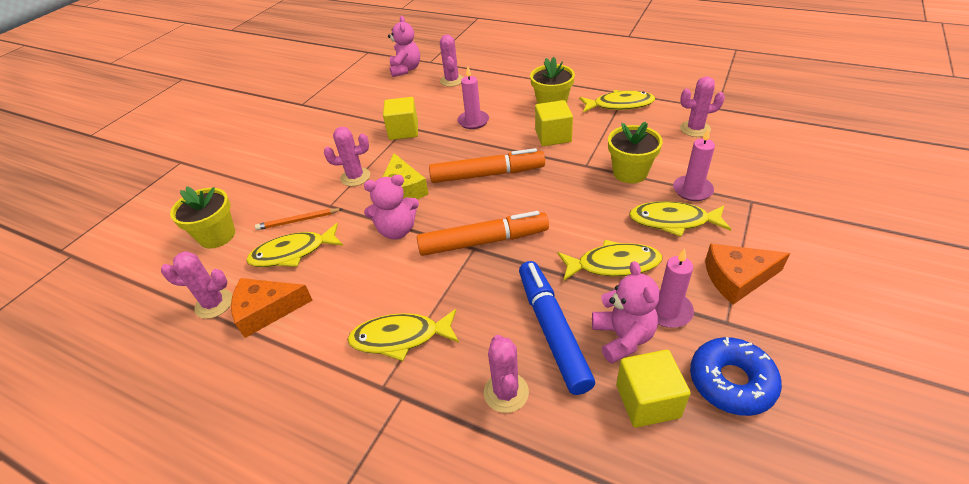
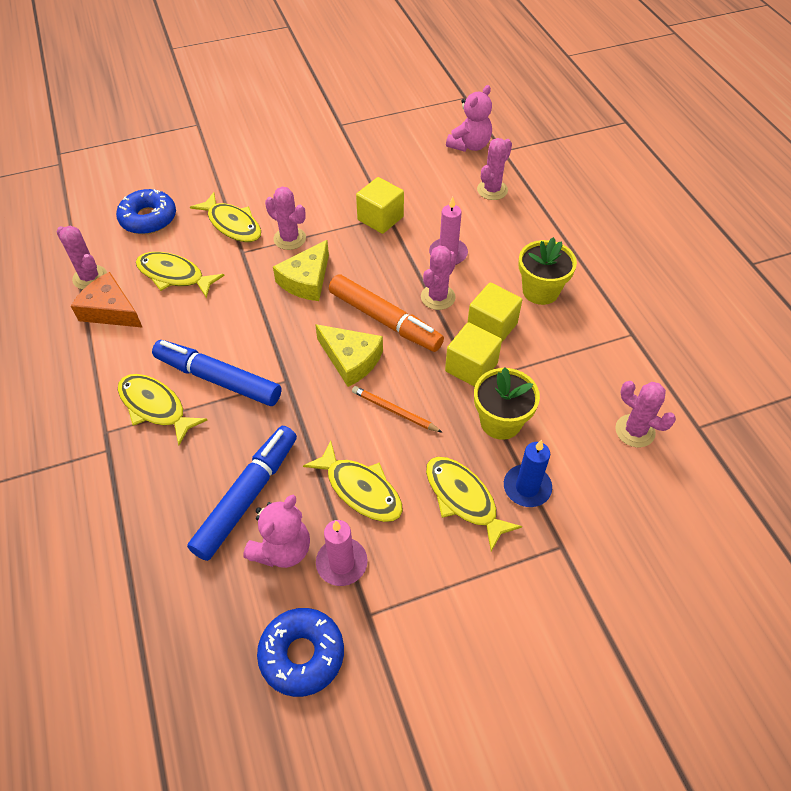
camera: 40 degrees right, 10 degrees up
yellow flower pot [170,186,235,249] -> blue donut [116,189,176,234]
orange pencil [255,208,342,230] -> orange pencil moved to [352,386,443,433]
pink teddy bear [364,175,419,240] -> none
orange marker [417,211,549,256] -> none
pink cactus [484,335,529,413] -> pink cactus moved to [421,245,457,310]
yellow fish [579,90,655,113] -> yellow fish moved to [190,192,261,242]
yellow cube [616,350,691,428] -> yellow cube moved to [445,322,502,387]
pink candle [673,128,715,201] -> blue candle [504,440,552,507]
orange cheese [705,244,790,305] -> none
none -> blue marker [152,340,281,406]
none -> yellow cheese [315,324,383,387]

